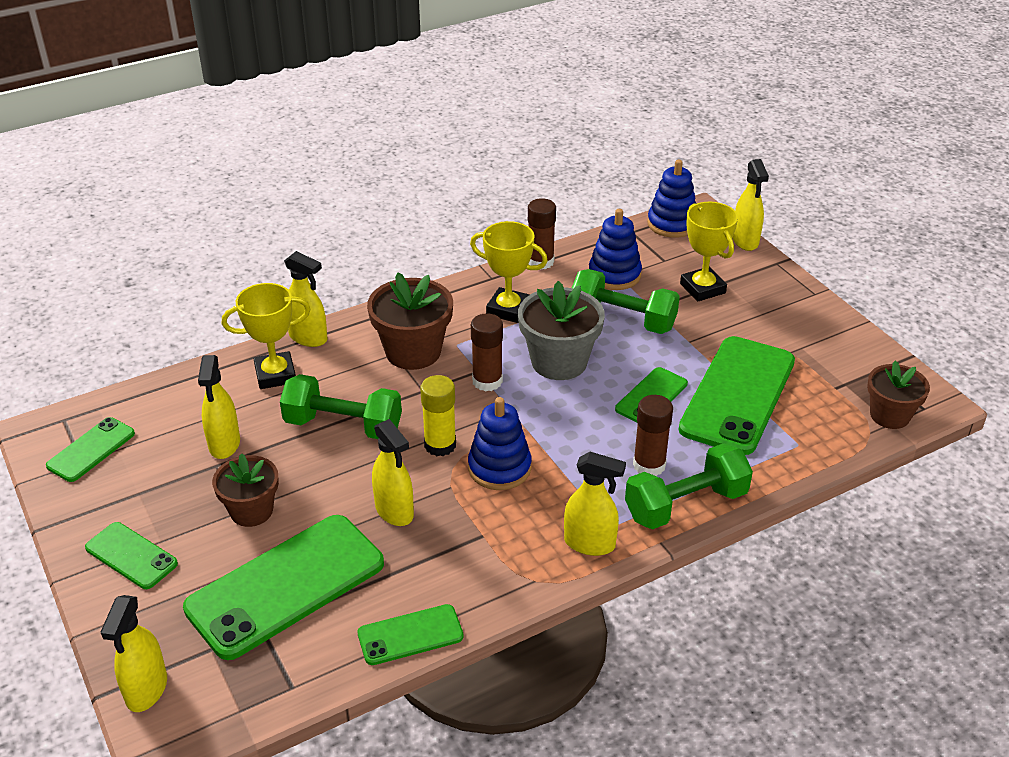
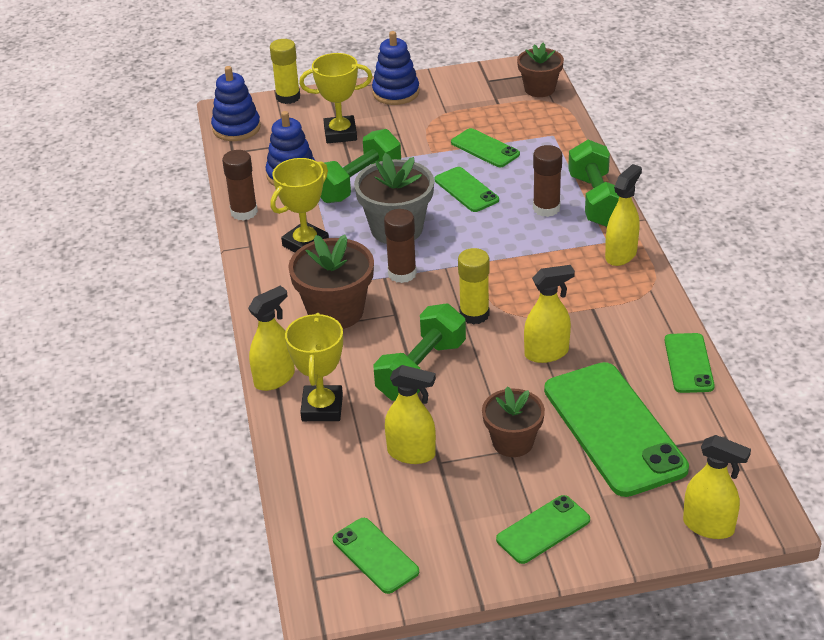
camera: 70 degrees left, 0 degrees up
blue stacking toy [468,397,532,490] -> blue stacking toy moved to [372,31,419,105]
green phone [678,336,795,455] -> green phone [451,128,520,167], size x0.51
yellow spray bottle [732,159,769,251] -> yellow glue stick [270,39,300,104]

